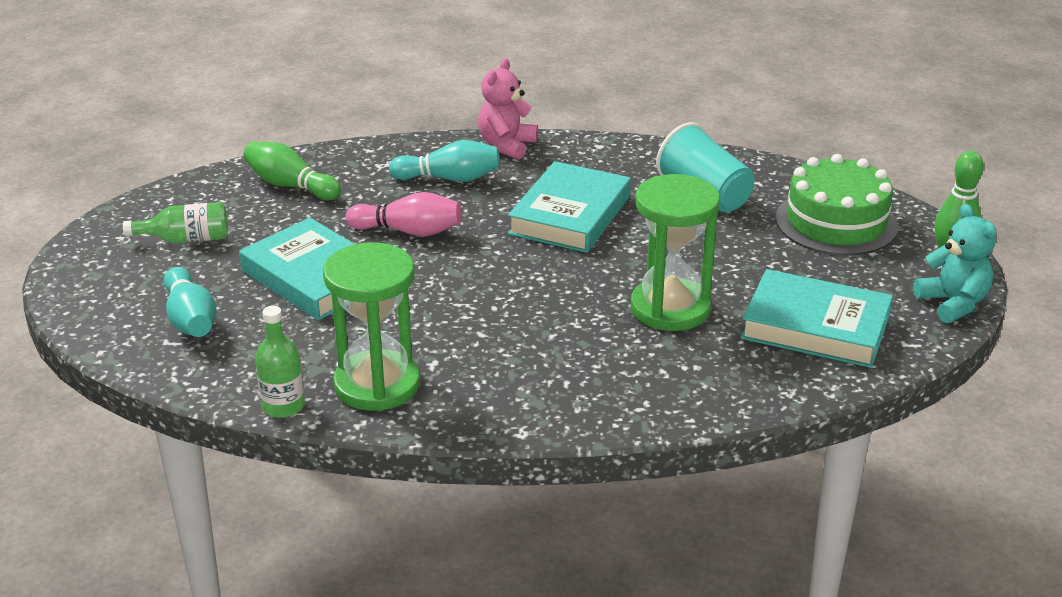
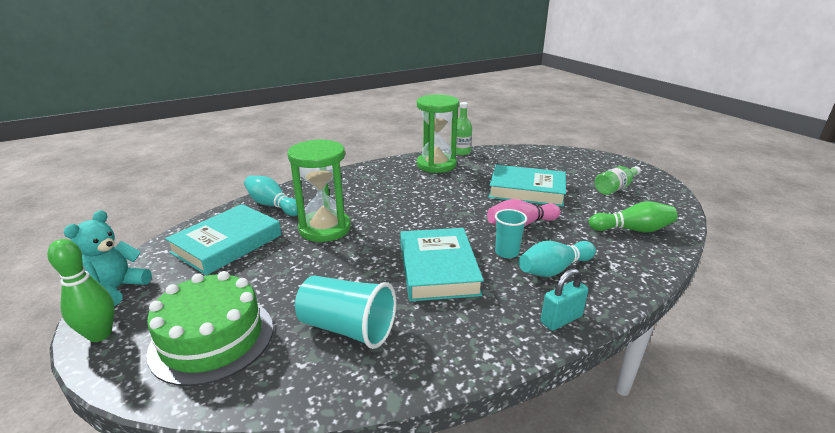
camera: 150 degrees right, 5 degrees down
turquoise bowling pin [164,267,217,337] -> turquoise bowling pin moved to [244,176,298,216]
pink teddy bear [478,58,538,160] -> turquoise padlock [541,268,588,331]
turquoise book [741,269,893,368] -> turquoise book turned 45 degrees counterclockwise [165,204,282,275]
turquoise teddy bear [914,204,996,323] -> turquoise teddy bear turned 75 degrees clockwise [64,210,152,306]
none -> turquoise cup [495,209,527,258]

